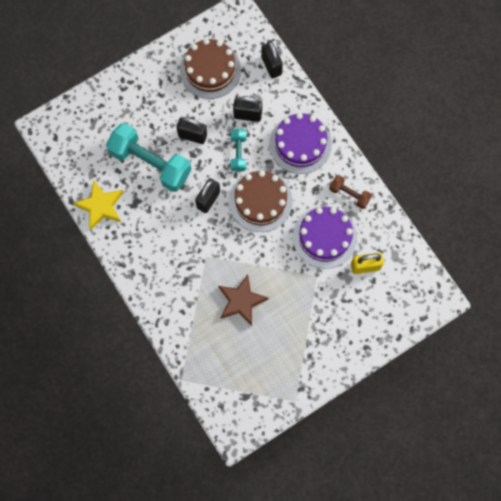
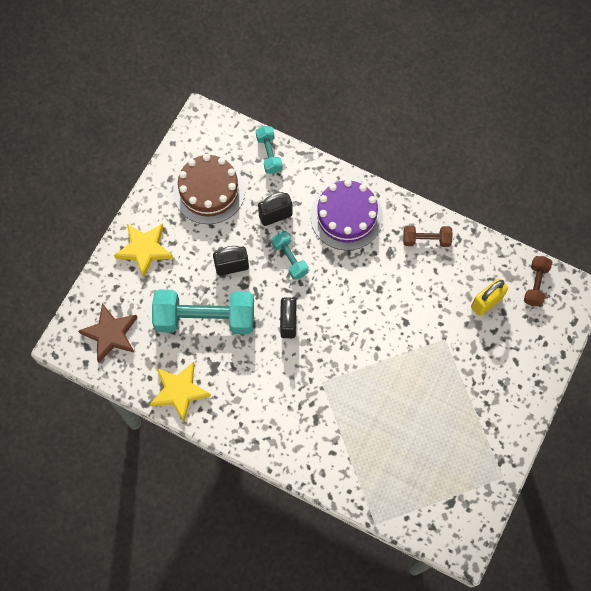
camera: 30 degrees left, 5 degrees down
brown star [218,274,269,326] -> brown star moved to [78,303,138,363]
brown cake [229,170,292,232] -> none
black padlock [261,41,283,78] -> turquoise dumbbell [256,126,283,174]
purple cake [293,206,357,268] -> none
none -> yellow star [114,223,173,278]
none -> brown dumbbell [524,256,552,306]

